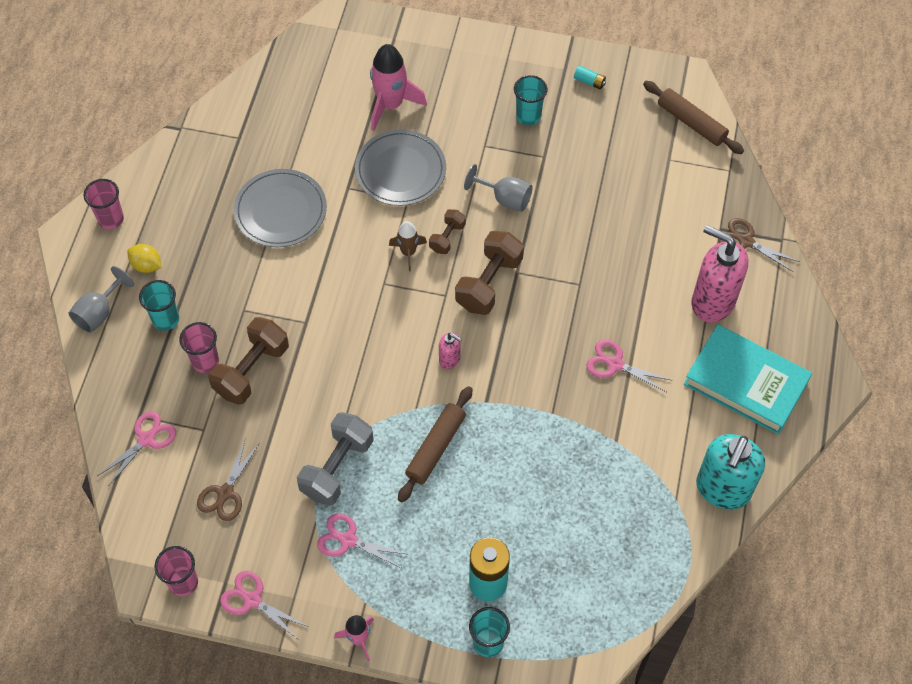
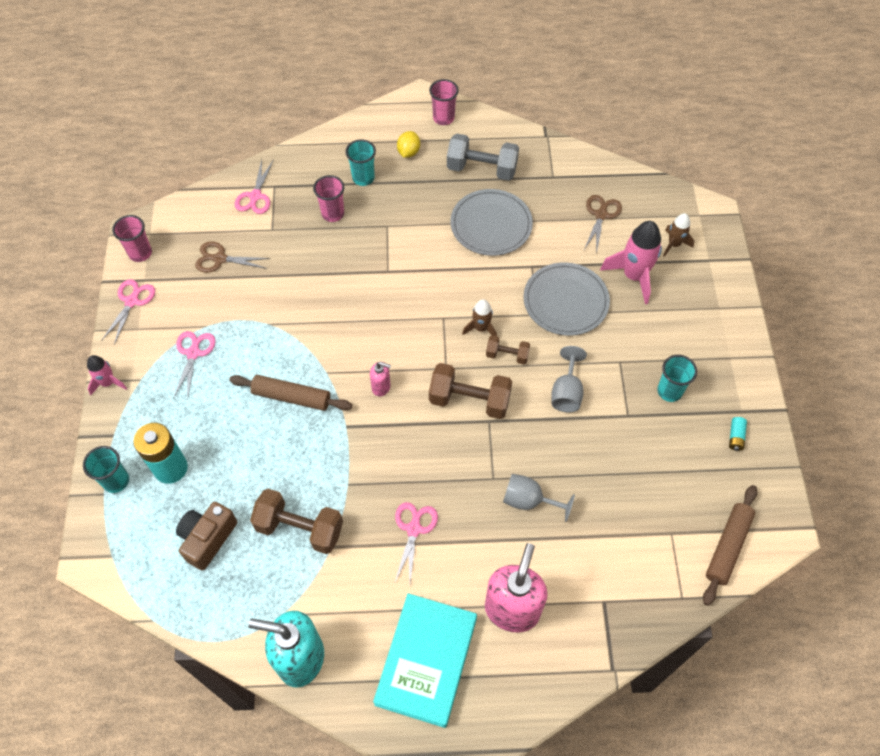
camera: 75 degrees right, 0 degrees up
grey goblet [68,266,134,333] -> grey goblet moved to [503,474,575,522]
pink scissors [97,411,176,486] -> pink scissors turned 75 degrees clockwise [235,159,274,214]
brown dumbbell [208,317,289,405] -> brown dumbbell moved to [250,489,343,554]
grey dumbbell [297,412,374,506] -> grey dumbbell moved to [447,133,519,181]
pink soap dispenser [439,332,462,369] -> pink soap dispenser turned 90 degrees counterclockwise [370,362,391,397]
brown scissors [718,218,800,272] -> brown scissors moved to [585,195,622,254]
none -> brown camera [176,502,237,571]
none -> brown rocket [663,213,694,257]

